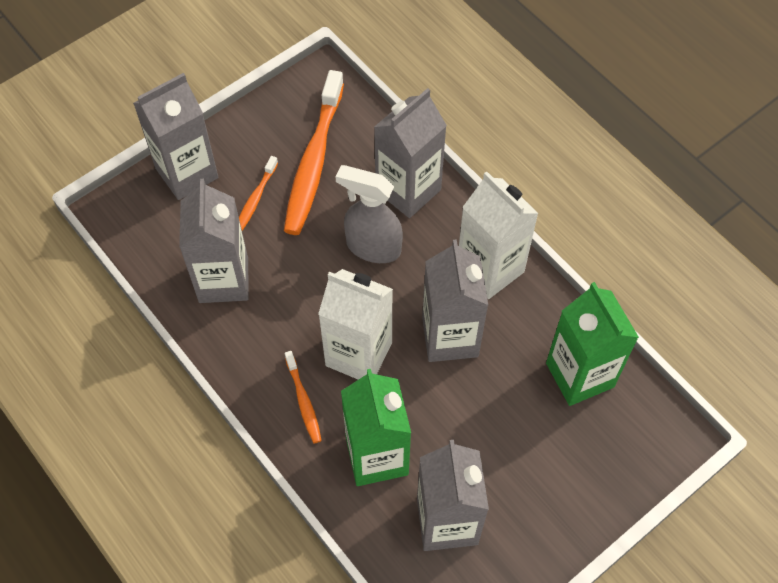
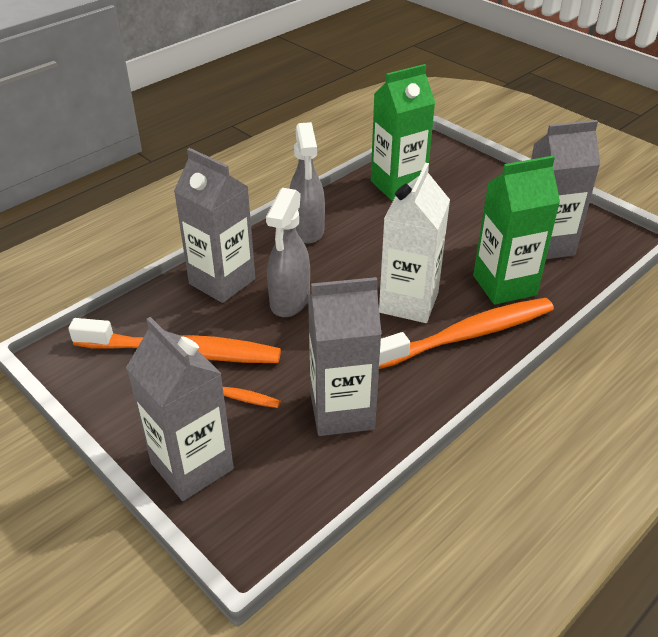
camera: 95 degrees left, 20 degrees down
orange toothbrush [285,351,322,444] -> orange toothbrush [379,298,554,369], size x2.11
grey carton [422,239,488,362] -> none
white carton [459,171,539,299] -> grey spray bottle [289,122,325,244]

